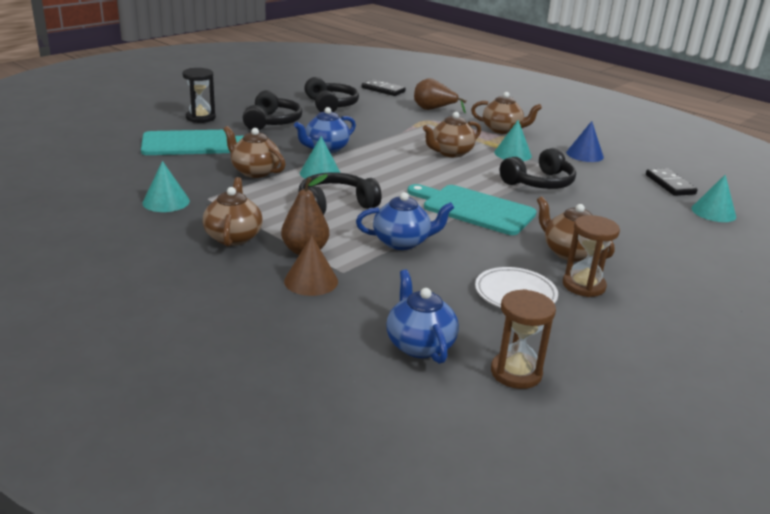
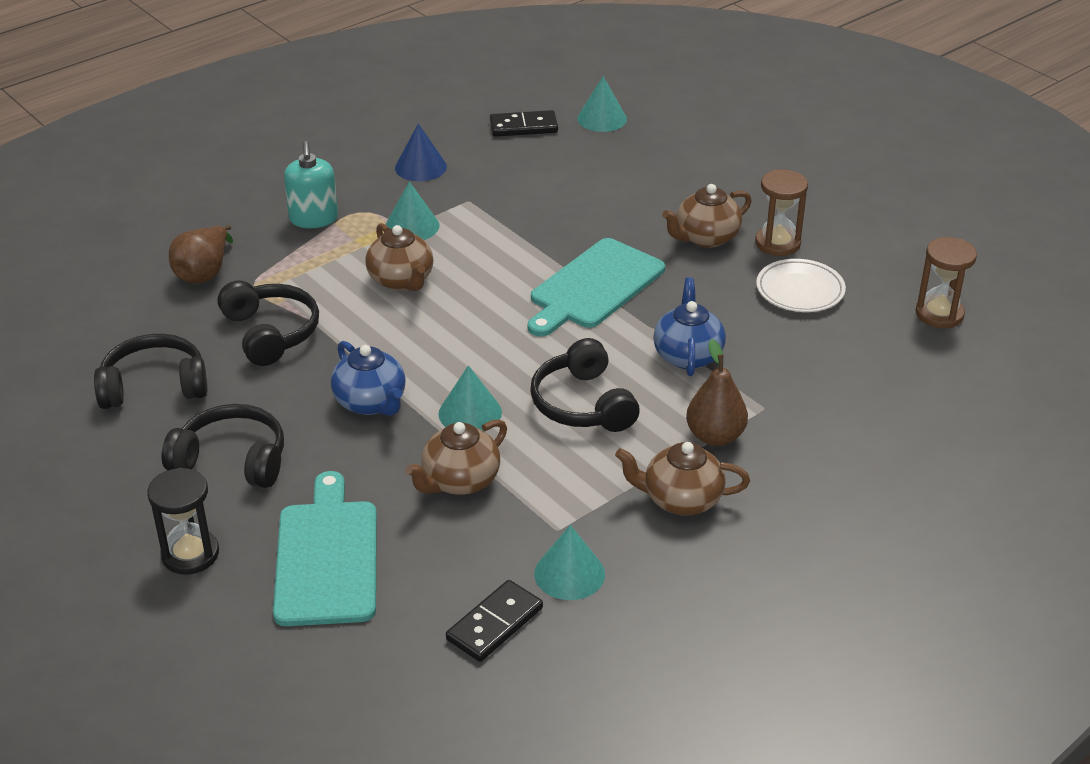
camera: 80 degrees left, 10 degrees up
brown cone [284,235,338,296] -> none
black domino [362,79,406,96] -> black domino moved to [446,580,543,662]
blue teapot [387,270,459,364] -> none
brown teapot [471,92,542,134] -> turquoise soap dispenser [284,141,338,228]
black headphones [500,148,576,189] -> black headphones moved to [218,280,319,366]

